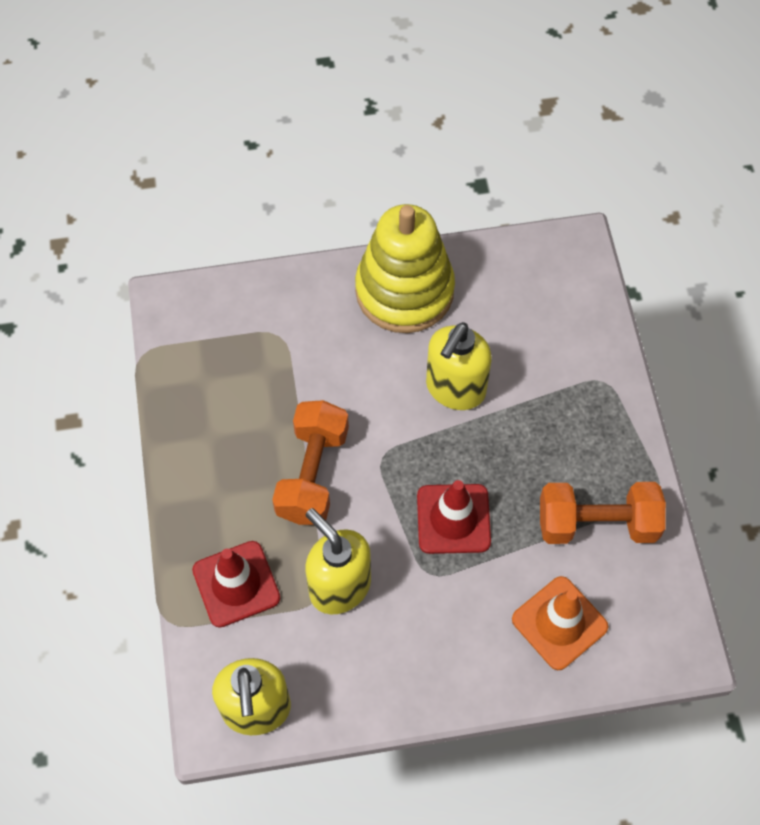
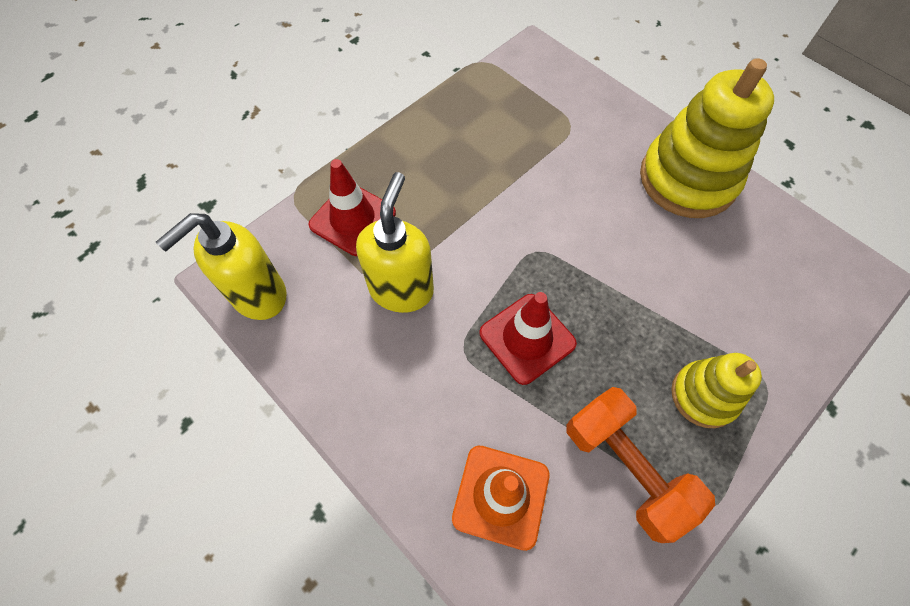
camera: 55 degrees right, 0 degrees up
orange dumbbell [272,400,349,525] -> none
yellow soap dispenser [426,322,492,410] -> none
none -> yellow stacking toy [671,353,762,428]

